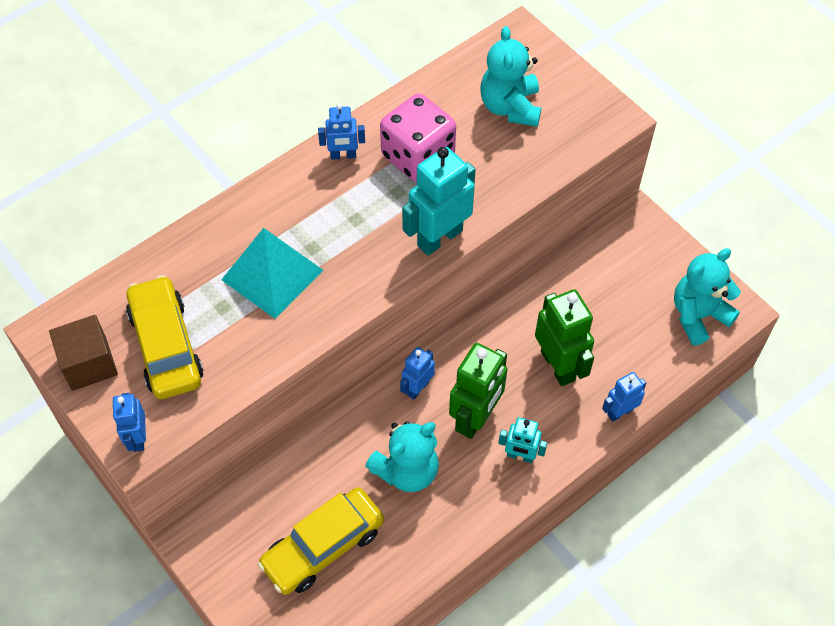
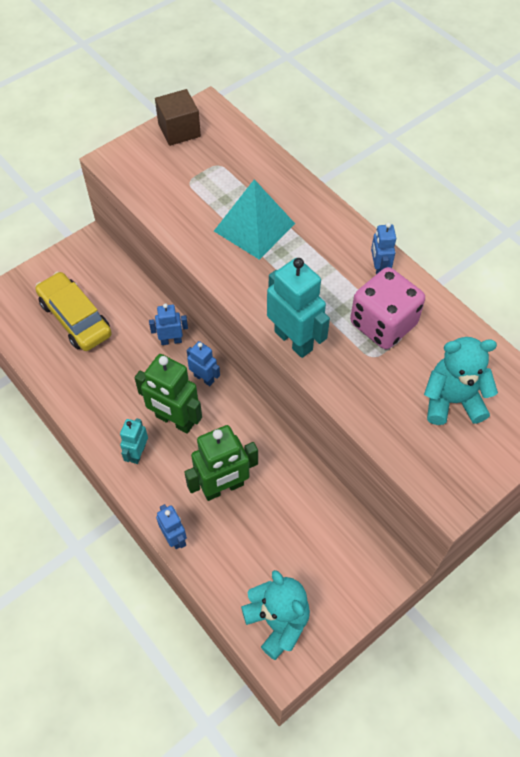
camera: 90 degrees right, 0 degrees up
blue robot [112,393,146,452] -> blue robot moved to [149,303,188,345]
yellow car [126,275,204,399] -> none
turquoise teddy bear [366,421,439,492] -> none

